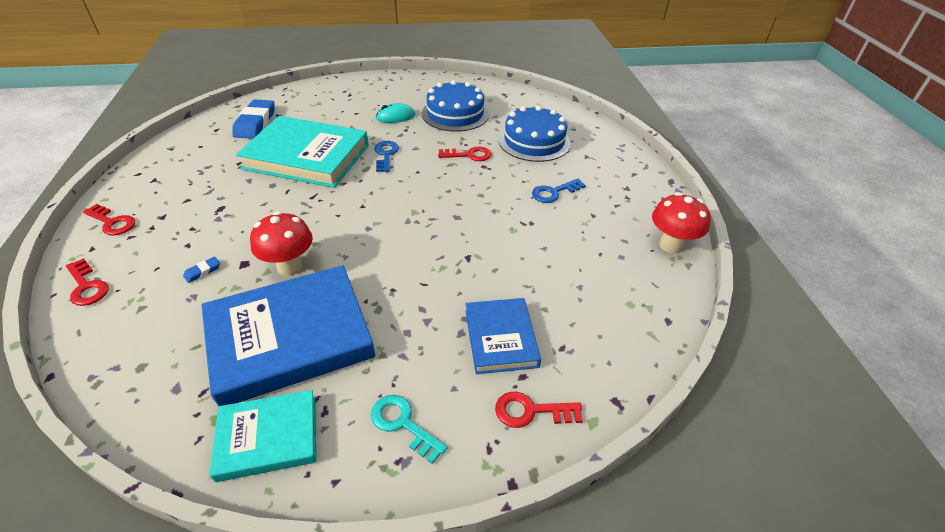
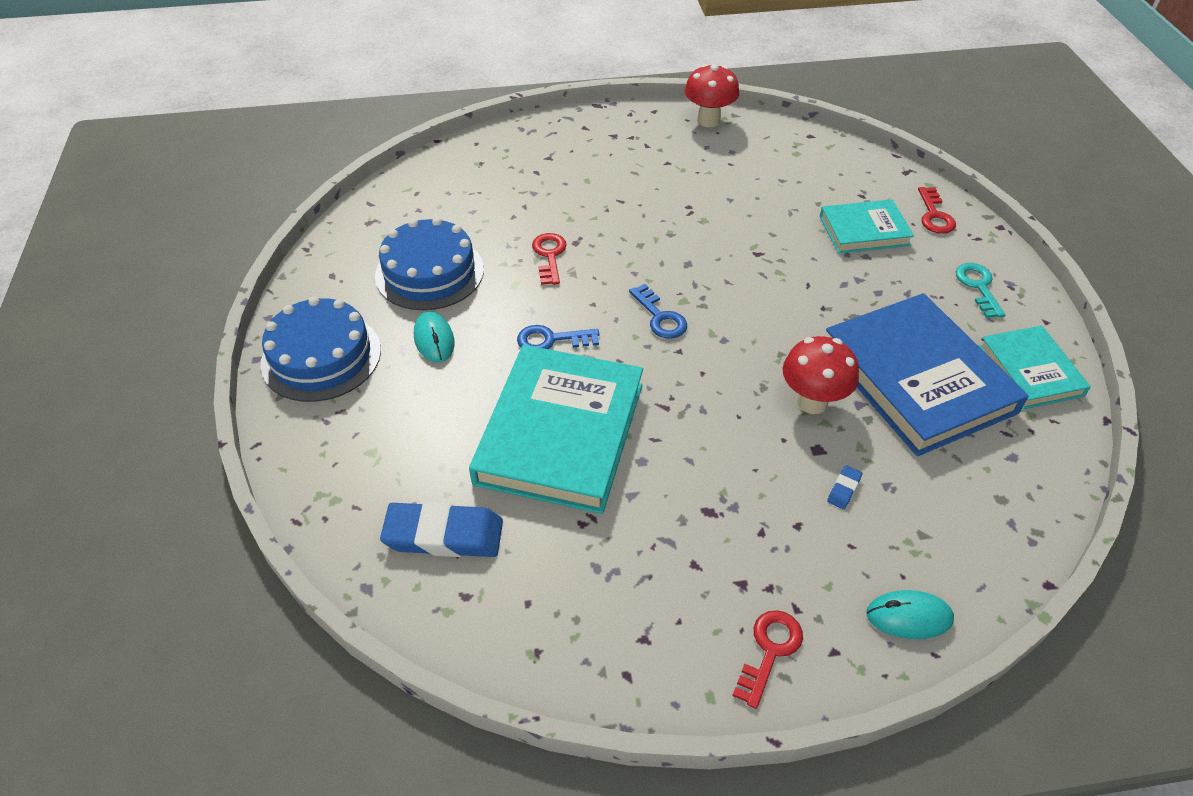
camera: 90 degrees left, 5 degrees up
red key [66,258,108,306] -> turquoise mouse [866,590,954,639]
blue eraser [183,257,220,283] -> blue eraser turned 75 degrees clockwise [827,465,862,510]
turquoise key [371,395,447,464] -> turquoise key turned 135 degrees clockwise [956,263,1006,318]
blue book [465,298,541,374] -> turquoise book [820,199,914,253]
blue cake [498,105,571,162] -> blue cake moved to [261,297,381,402]
blue key [532,178,586,203] -> blue key moved to [629,284,687,339]

